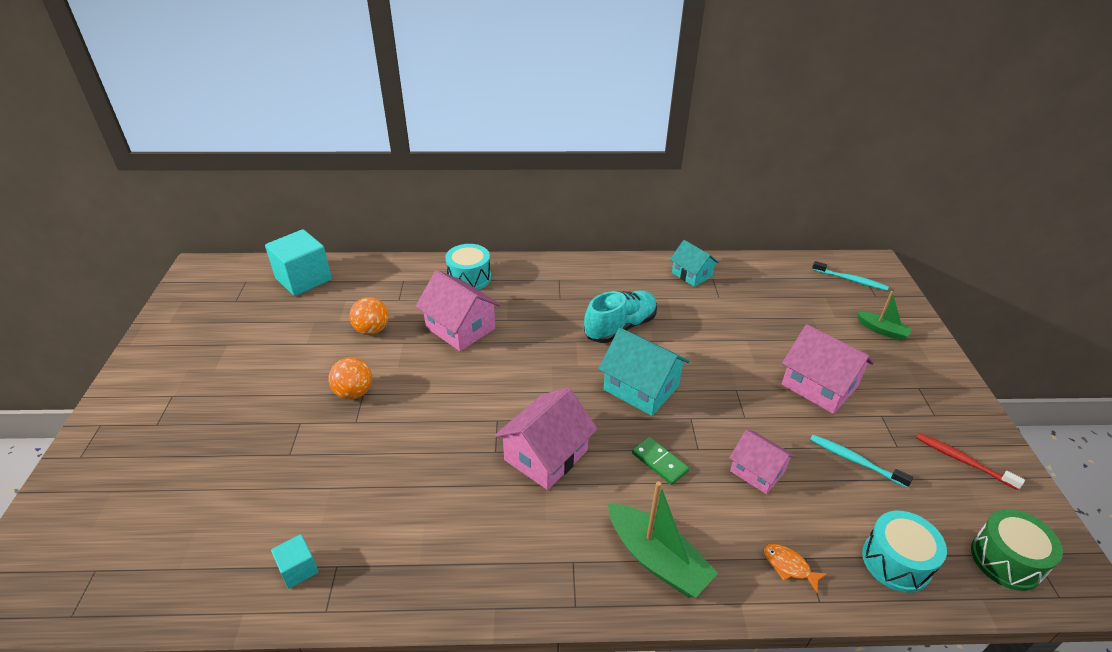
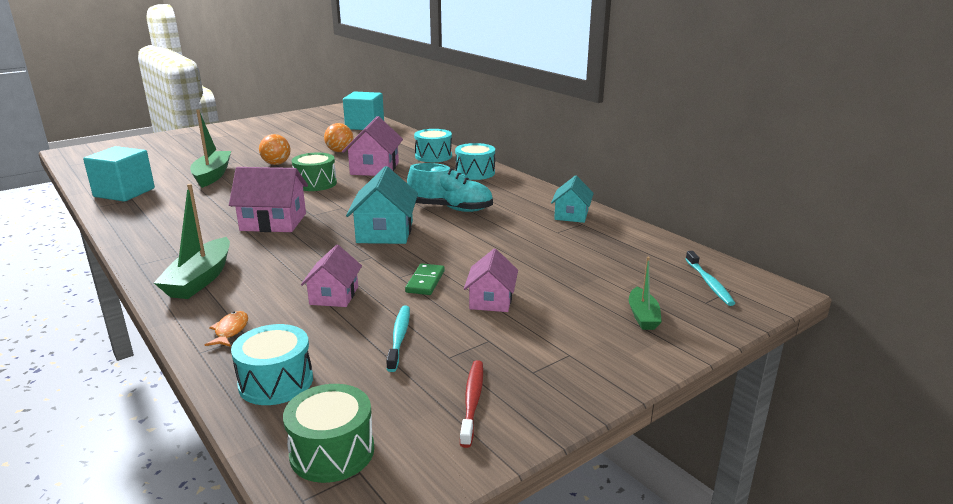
camera: 55 degrees right, 15 degrees down
turquoise cube [271,534,318,588] -> turquoise cube [83,146,155,202], size x2.05
green domino [632,437,689,485] -> green domino moved to [405,263,445,295]
pink house [782,324,874,414] -> pink house [464,249,518,312], size x0.64
none -> green boat [190,110,231,188]
none -> green drum [292,153,337,191]
none -> turquoise drum [455,143,495,180]

